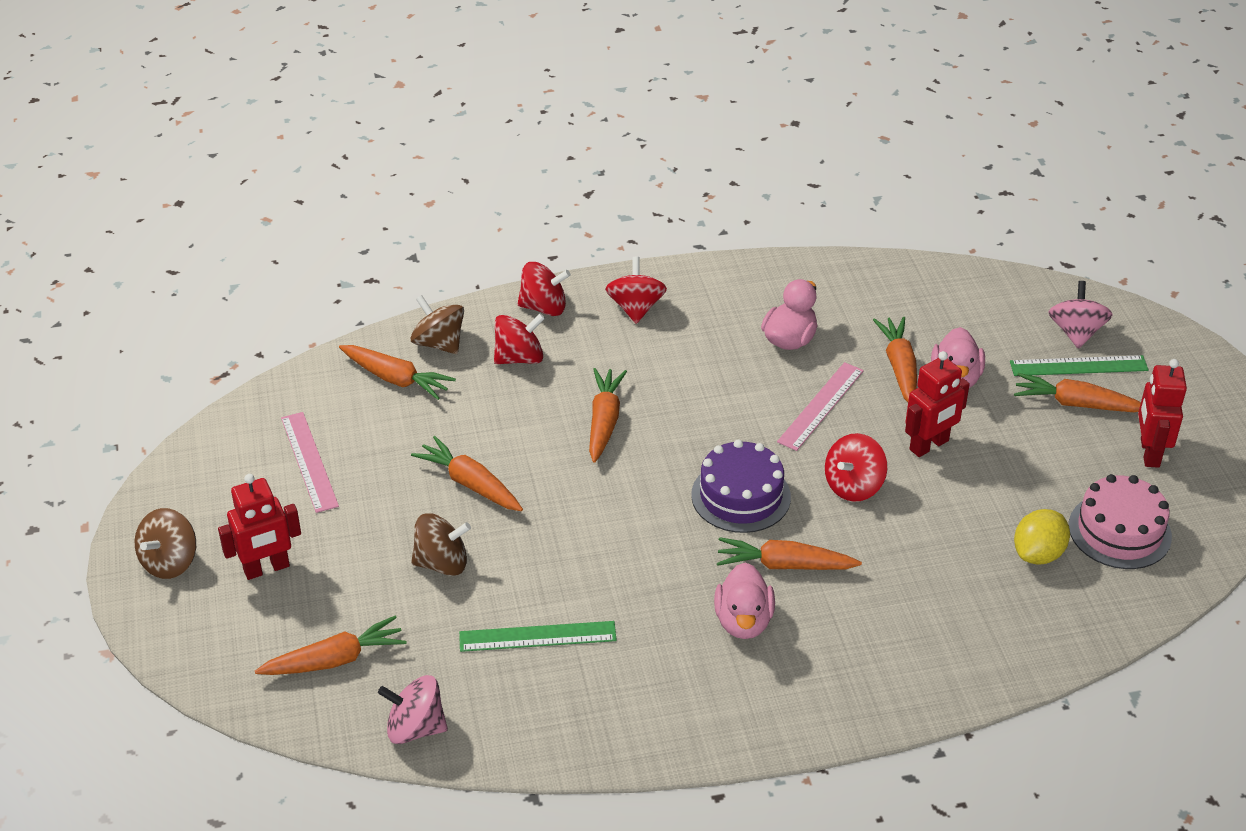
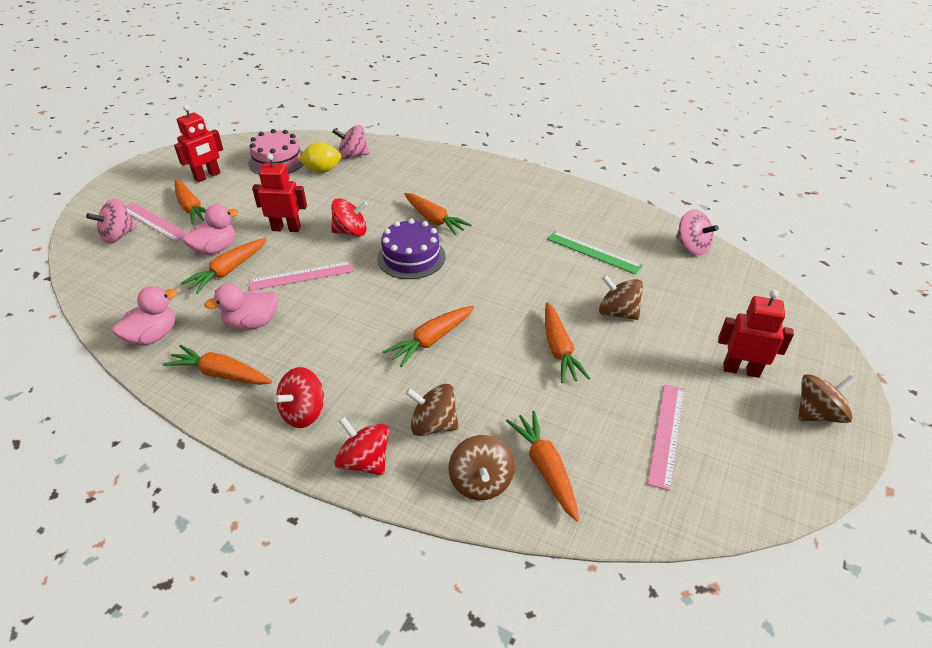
camera: 140 degrees left, 0 degrees up
orange carrot [255,616,407,675] -> orange carrot moved to [163,345,272,385]
red spinning top [494,314,545,364] -> brown spinning top [405,384,459,436]
pink duck [714,562,775,639] -> pink duck moved to [112,286,177,346]
green ruler [1010,355,1149,376] -> pink ruler [125,202,188,242]
none -> pink spinning top [332,125,369,159]

